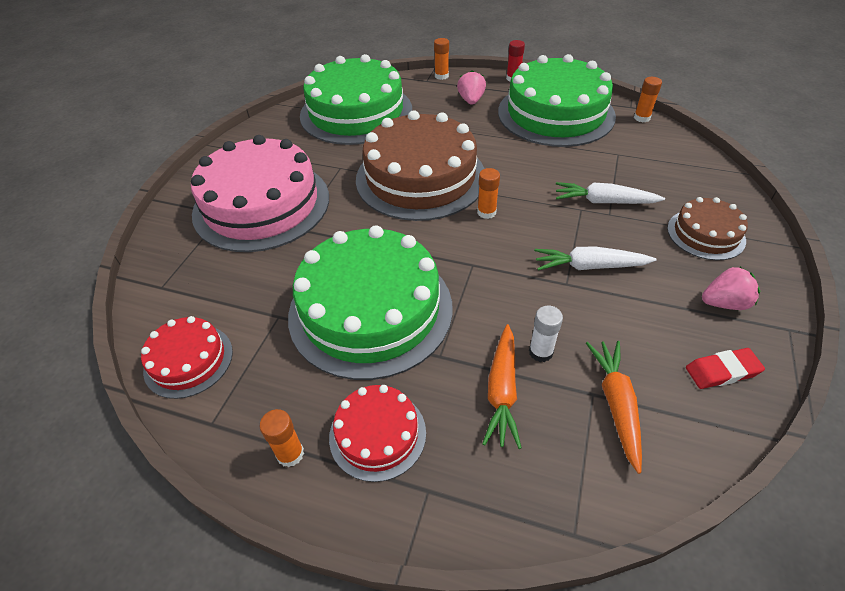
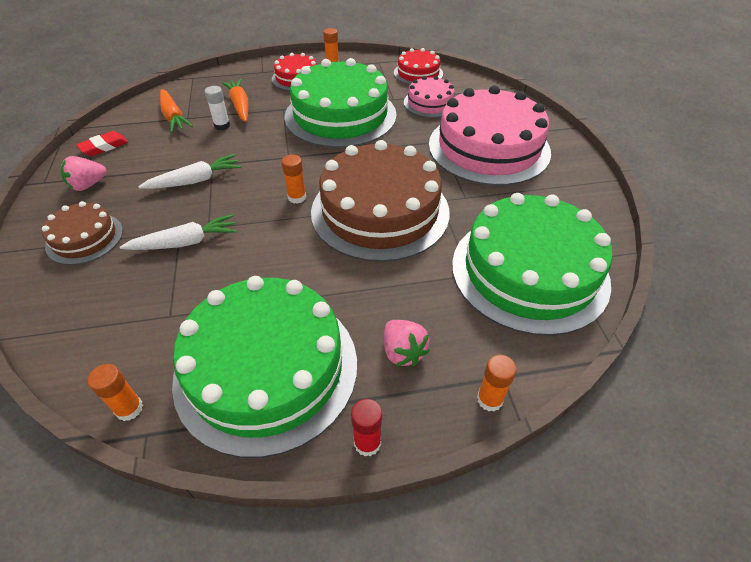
camera: 150 degrees right, 0 degrees up
none -> pink cake [404,76,455,118]

